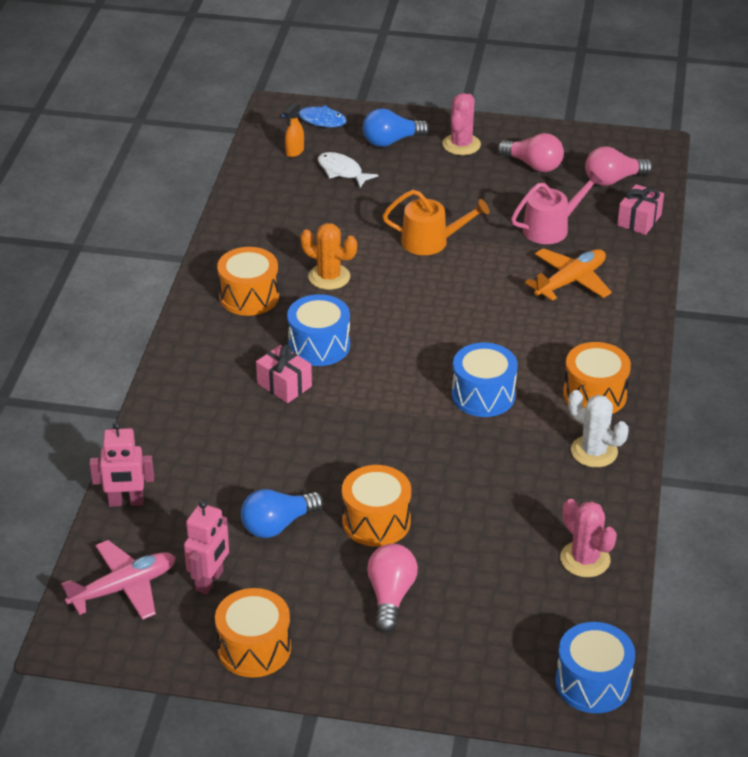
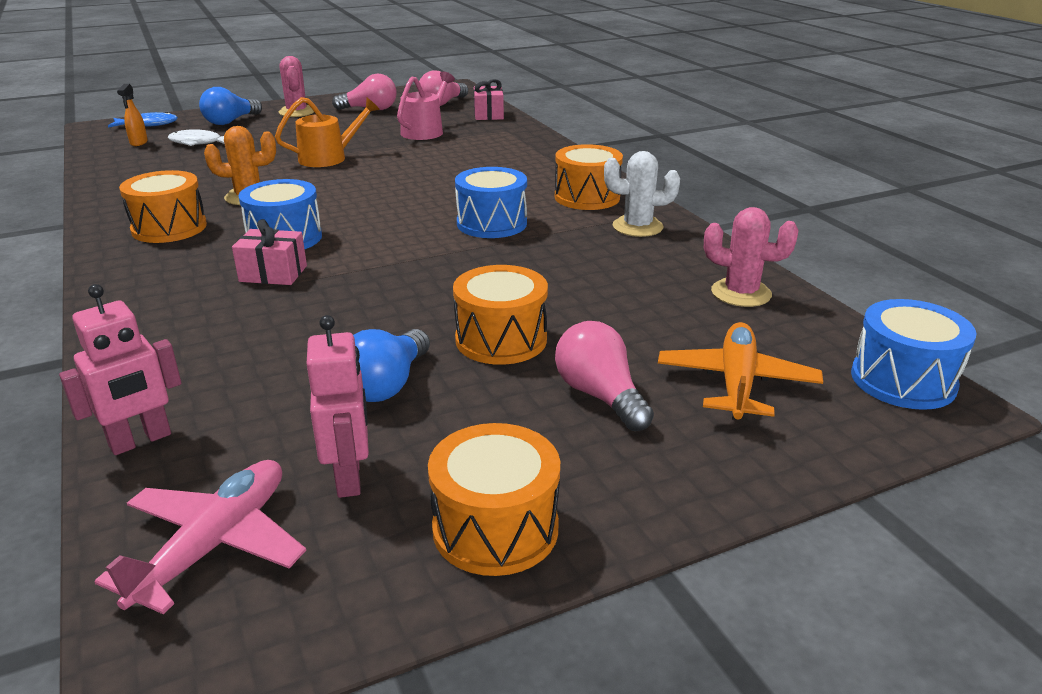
camera: 35 degrees left, 10 degrees down
orange plane [525,248,612,301] -> orange plane moved to [658,322,823,420]

